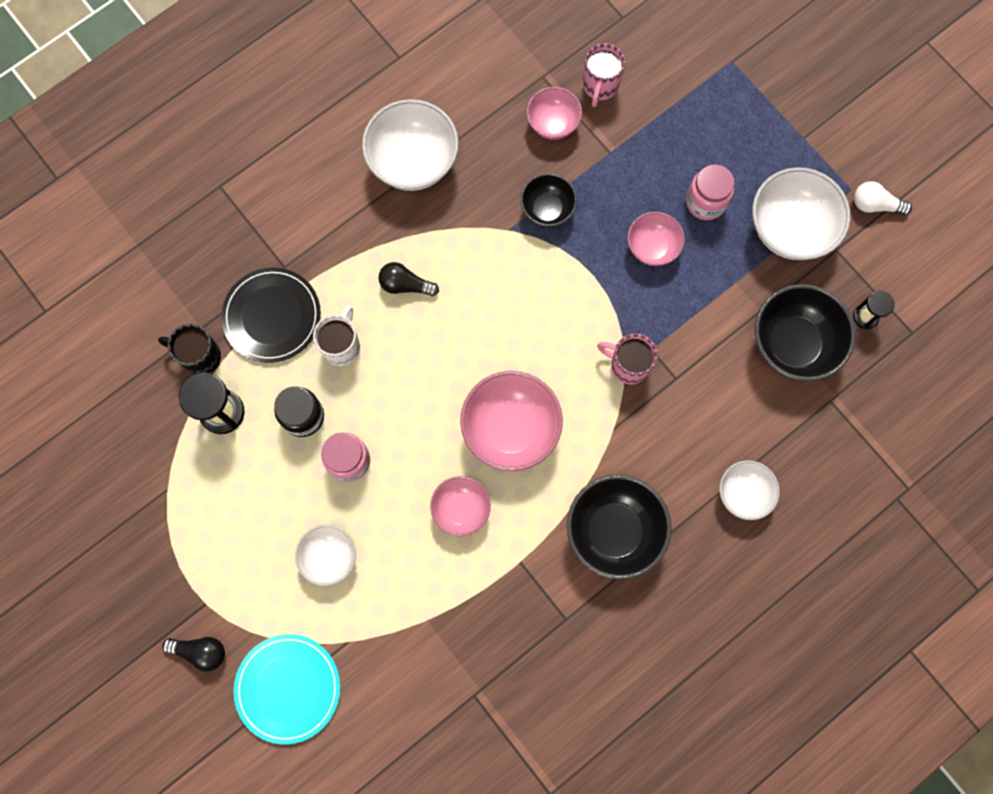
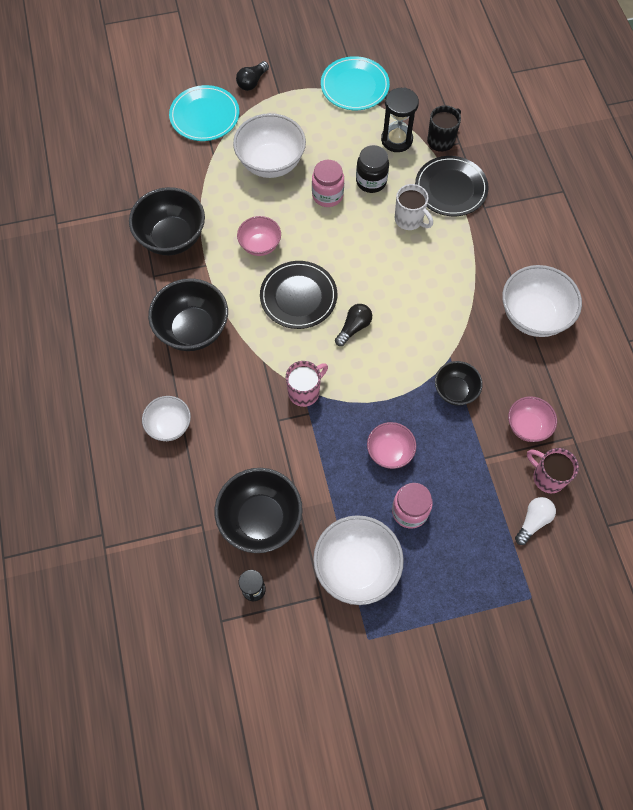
camera: 115 degrees right, 10 degrees down
white bowl [295,525,356,586] -> white bowl [233,113,306,178], size x1.70
black light bulb [378,262,439,297] -> black light bulb moved to [335,304,372,346]
pink bowl [460,371,563,471] -> black plate [260,261,337,329]
white light bulb [854,181,912,216] -> white light bulb moved to [515,497,556,545]
none -> black bowl [129,187,205,255]
none -> turquoise plate [321,56,390,110]

